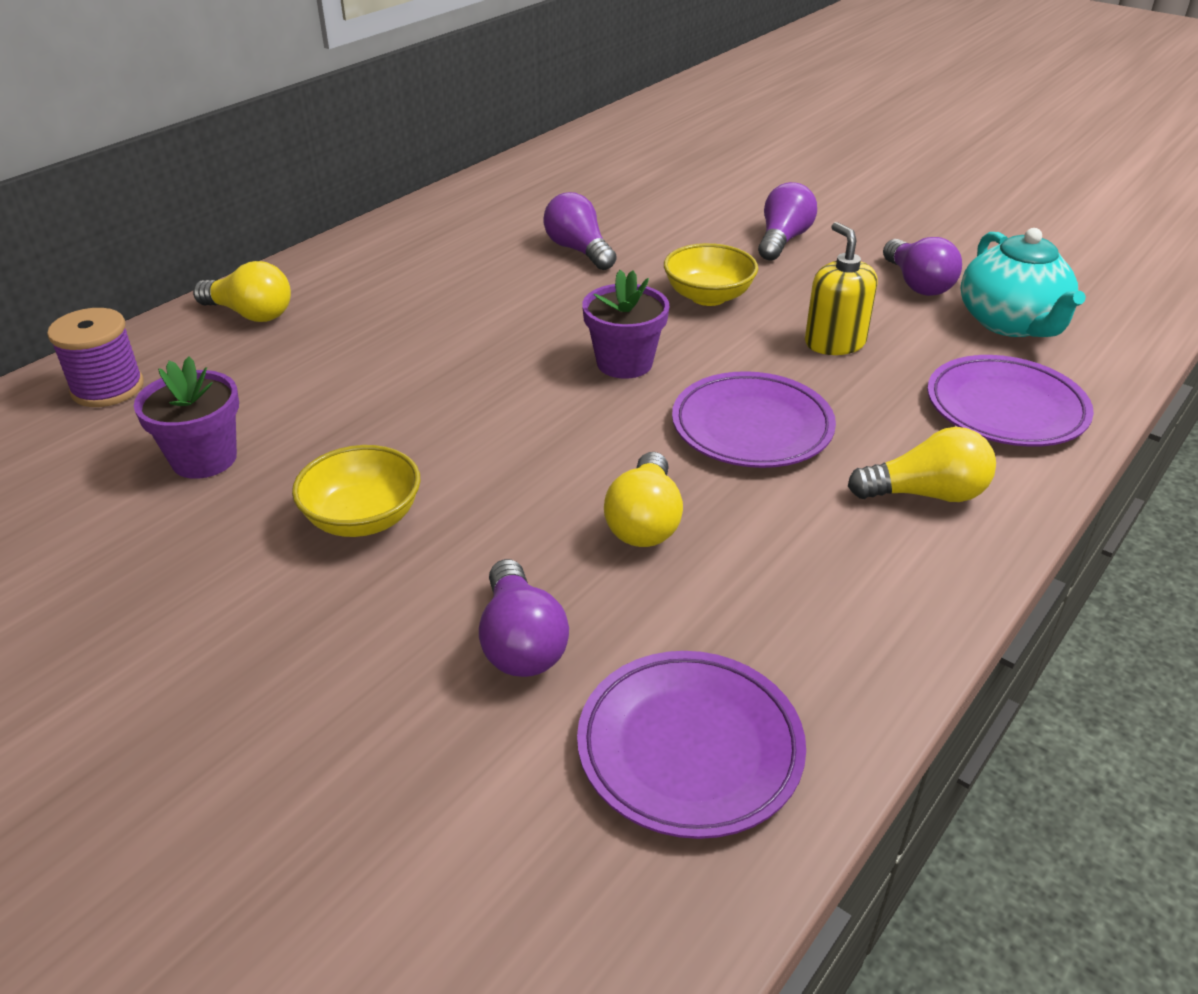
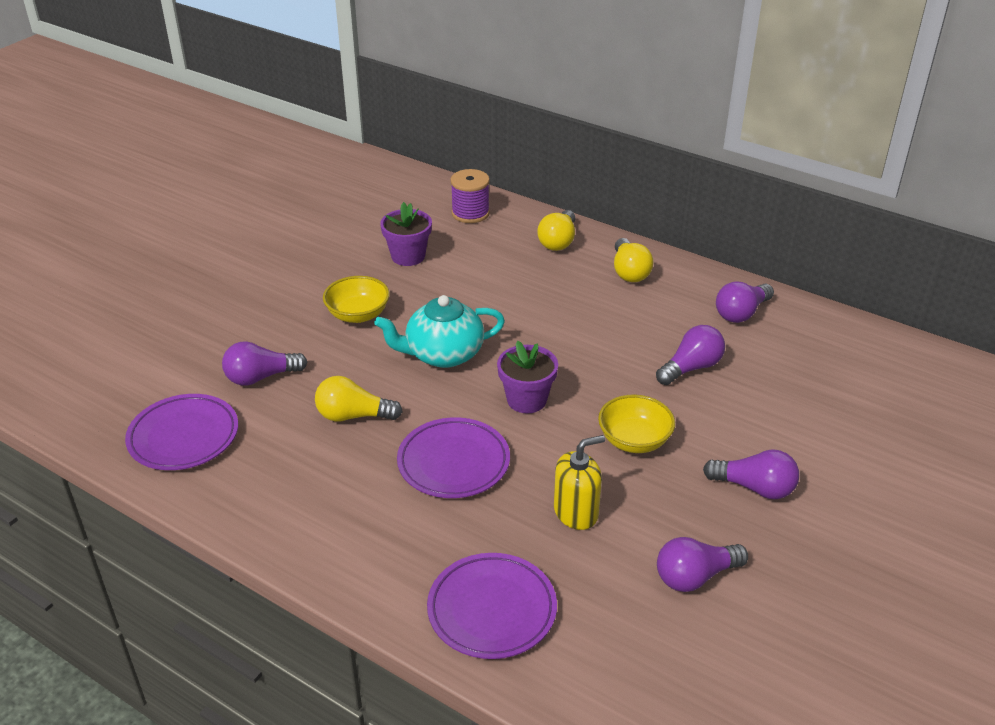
camera: 85 degrees right, 0 degrees up
yellow light bulb [848,427,996,502] -> yellow light bulb moved to [614,238,654,282]
turquoise teapot [961,228,1086,337] -> turquoise teapot moved to [374,295,505,368]
none -> purple light bulb [716,282,774,323]

